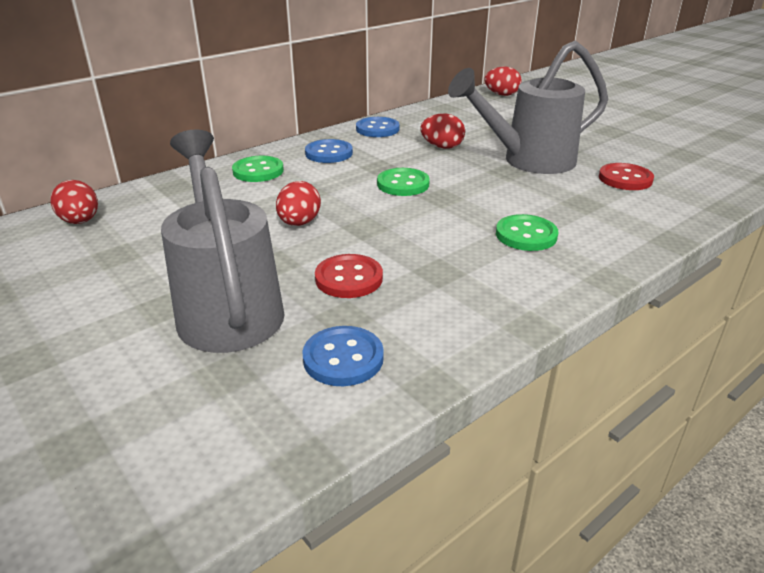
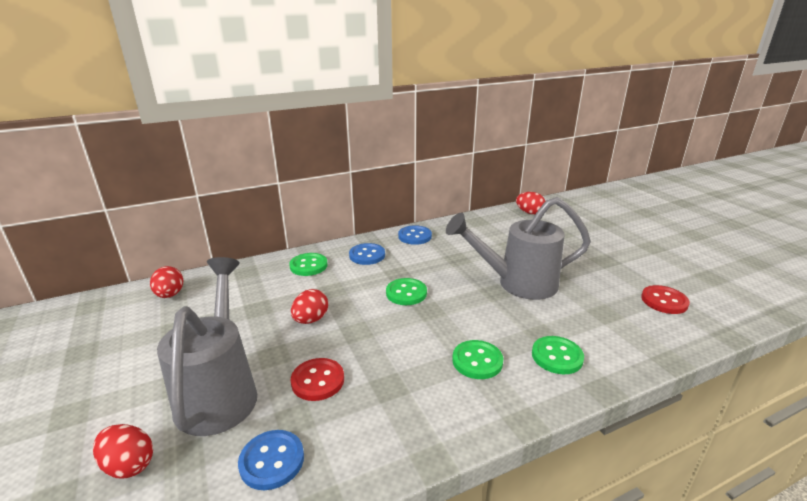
camera: 15 degrees right, 5 degrees down
red egg [420,114,465,149] -> red egg moved to [93,424,153,478]
red button [599,163,654,190] -> red button moved to [641,285,690,314]
none -> green button [532,336,584,374]

